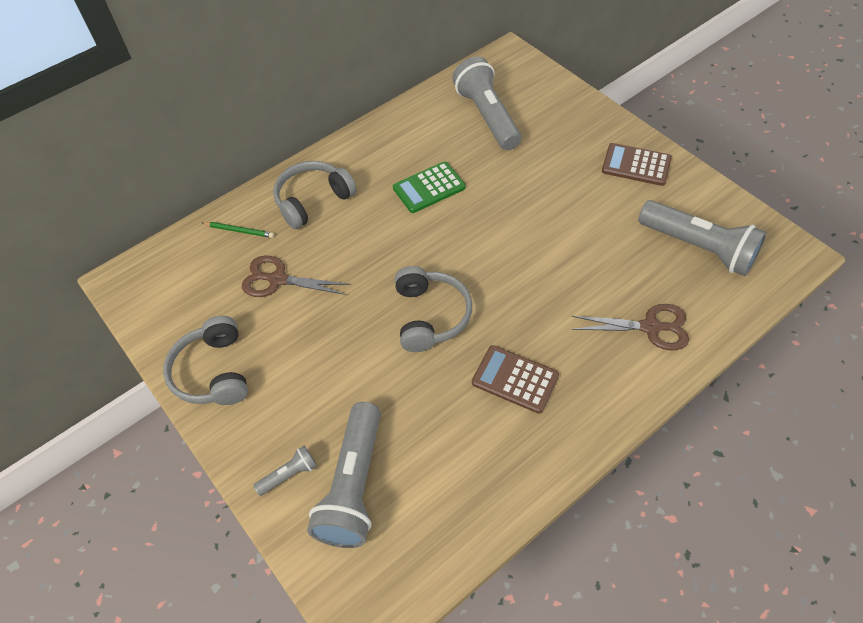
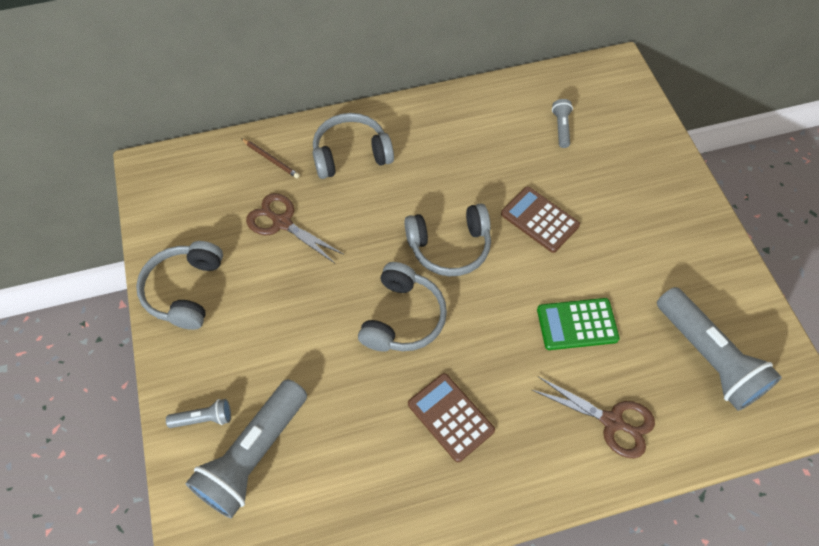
camera: 20 degrees right, 5 degrees up
green pencil [202,222,274,238] -> brown pencil [241,138,300,179]
green calculator [393,162,466,213] -> green calculator moved to [537,298,620,350]
grey flashlight [452,57,521,150] -> grey flashlight [552,99,573,148], size x0.45
brown calculator [602,143,672,186] -> brown calculator moved to [501,186,580,253]
none -> grey headphones [404,203,491,276]

